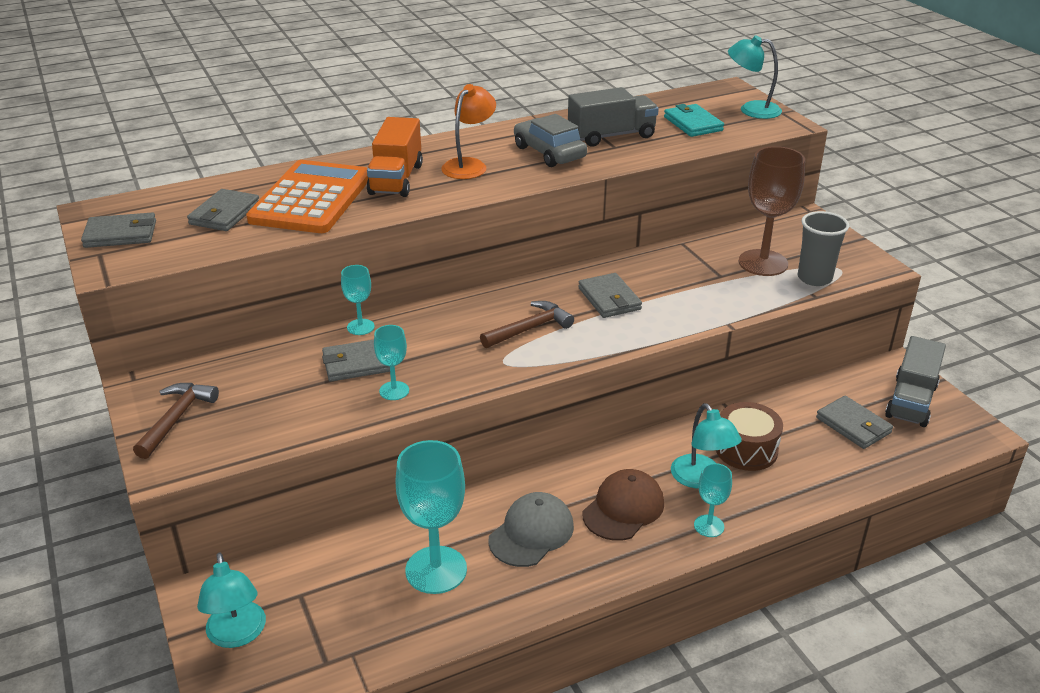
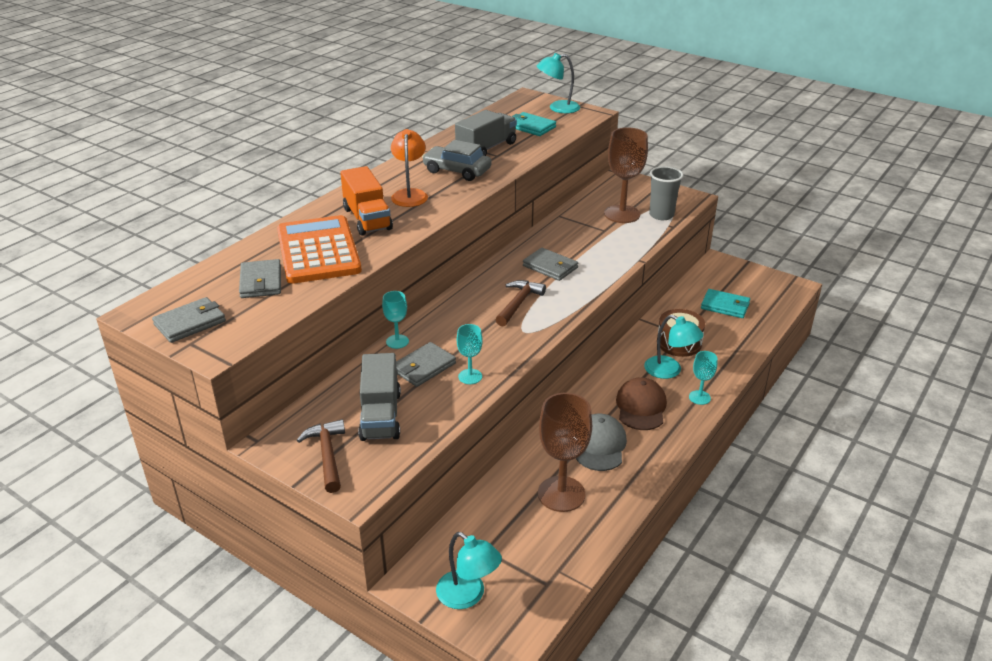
camera: 30 degrees left, 0 degrees up
turquoise goblet [396,440,467,594] -> brown goblet [538,393,592,512]
grey wallet [816,396,893,449] -> turquoise wallet [701,289,750,318]
grey truck [885,336,946,427] -> grey truck moved to [358,353,401,441]

